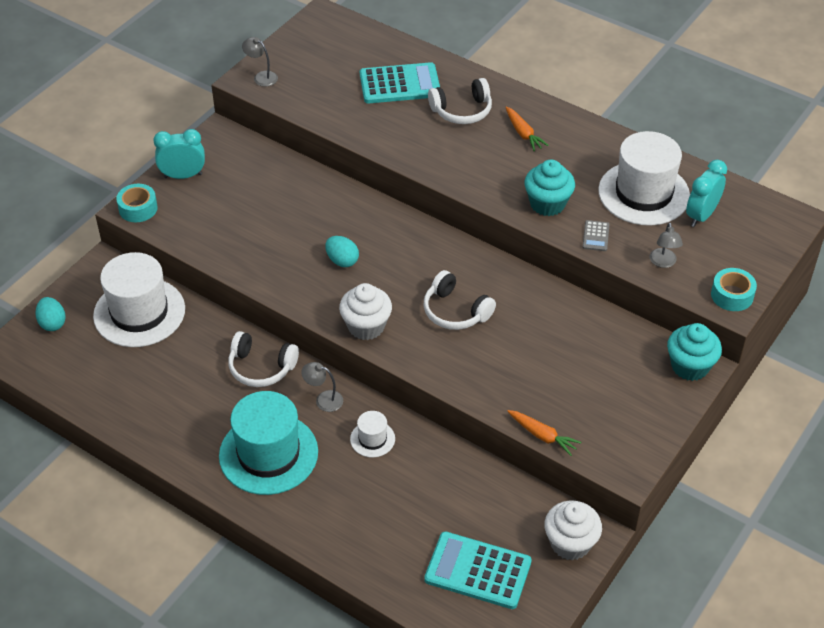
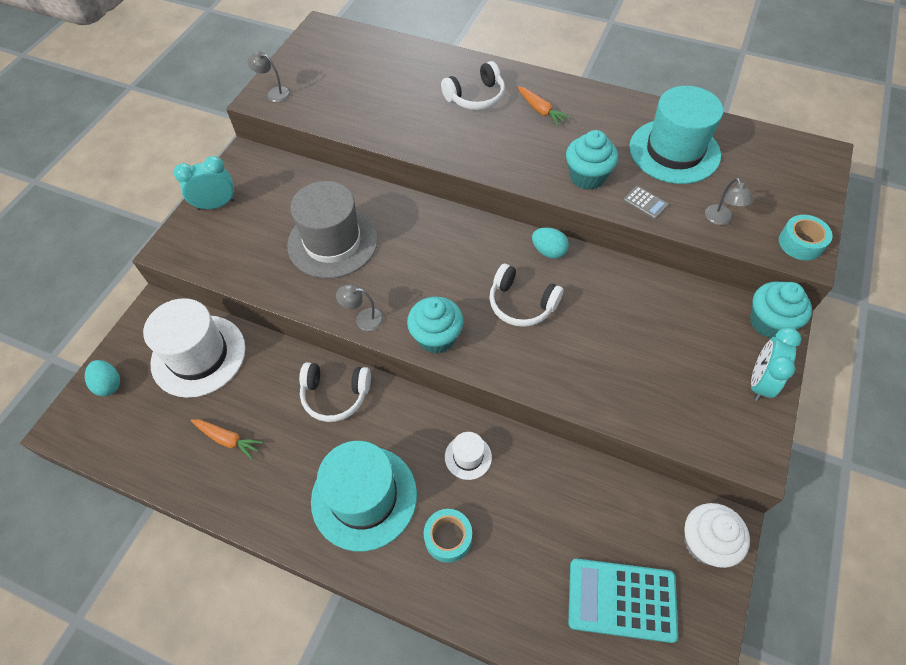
camera: 10 degrees left, 10 degrees up
turquoise tape [116,184,158,222] -> turquoise tape moved to [424,509,472,563]
grey lamp [301,362,343,412] -> grey lamp moved to [336,284,384,331]
turquoise egg [325,236,359,267] -> turquoise egg moved to [532,227,569,259]
white cupcake [339,283,392,340] -> turquoise cupcake [407,297,464,354]
turquoise calculator [360,62,440,103] -> none
orange carrot [507,410,581,456] -> orange carrot moved to [191,419,263,460]
grey calculator [583,220,610,251] -> grey calculator turned 45 degrees counterclockwise [623,186,669,219]
white hat [598,131,690,226] -> turquoise hat [629,86,723,184]
turquoise clock [686,160,727,227] -> turquoise clock moved to [751,328,801,401]
none -> grey hat [287,181,378,278]

